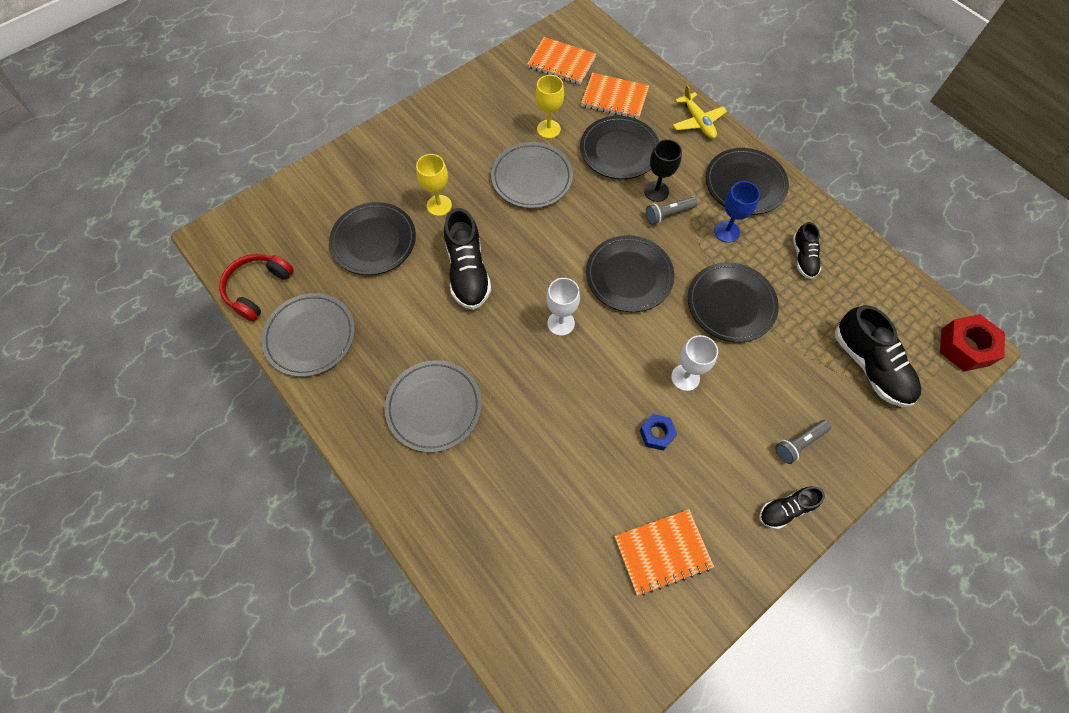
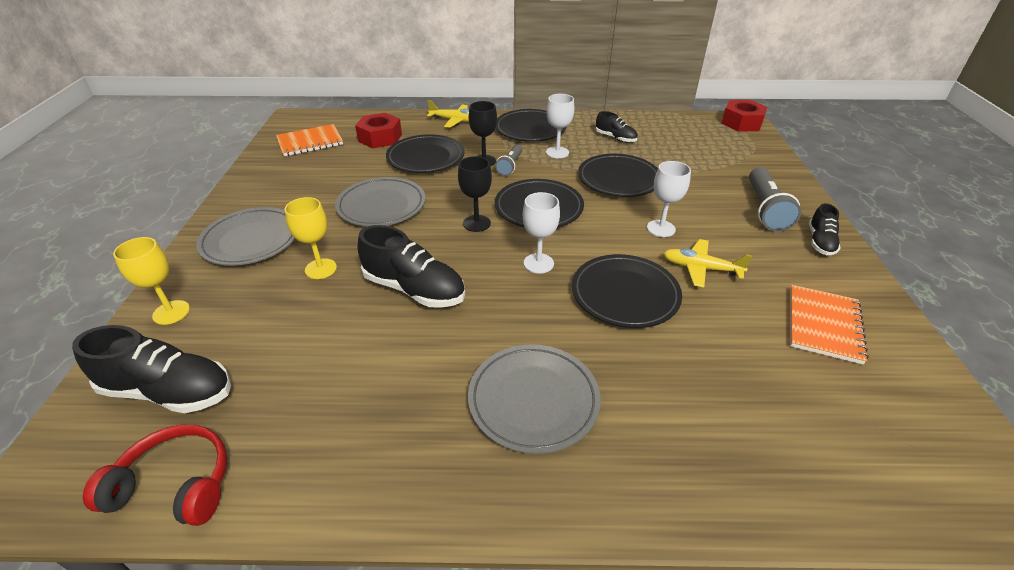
camera: 50 degrees left, 25 degrees down
red headphones [219,254,294,321] -> red headphones turned 120 degrees clockwise [83,425,227,526]
grey plate [261,293,355,377] -> grey plate moved to [196,207,295,266]
black plate [329,202,416,275] -> black plate moved to [572,254,682,328]
yellow goblet [535,75,564,139] -> yellow goblet moved to [113,237,190,325]
orange notebook [581,73,649,119] -> red nut [355,113,402,148]
blue nut [640,414,677,451] -> yellow plane [663,239,752,288]
blue goblet [714,181,760,243] -> white goblet [546,94,574,158]
grey flashlight [775,420,831,464] -> grey flashlight [749,167,801,231], size x1.68
black shoe [835,305,922,407] -> black shoe moved to [72,325,231,413]
none -> black goblet [458,156,492,232]

